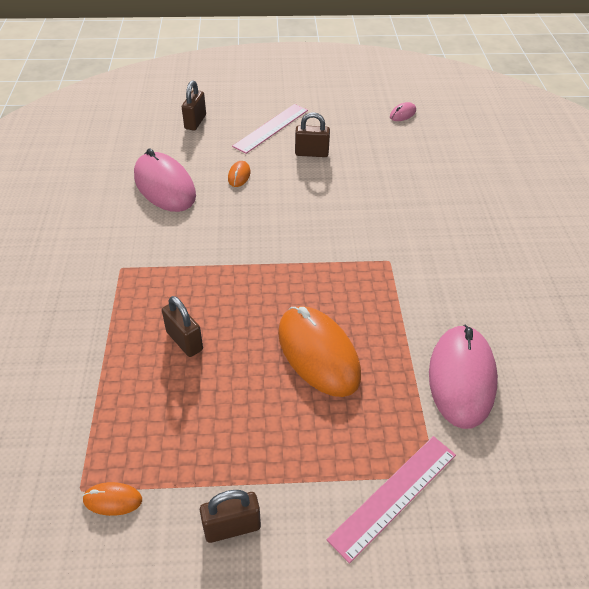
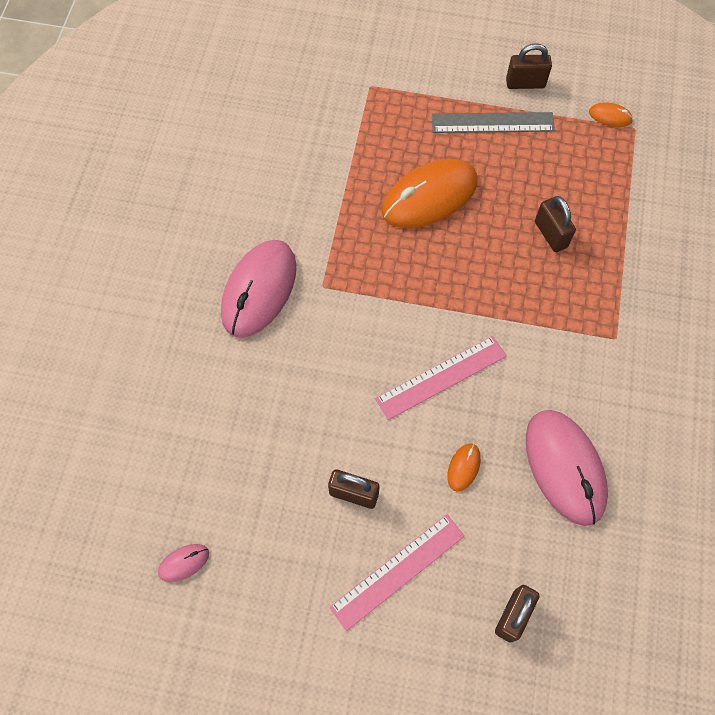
camera: 165 degrees left, 20 degrees up
orange mouse [278,306,361,397] -> orange mouse turned 75 degrees clockwise [382,159,478,228]
pink ruler [327,436,456,564] -> pink ruler moved to [375,336,507,420]
pink mouse [429,325,498,429] -> pink mouse moved to [221,240,296,338]
none -> grey ruler [432,112,555,133]

